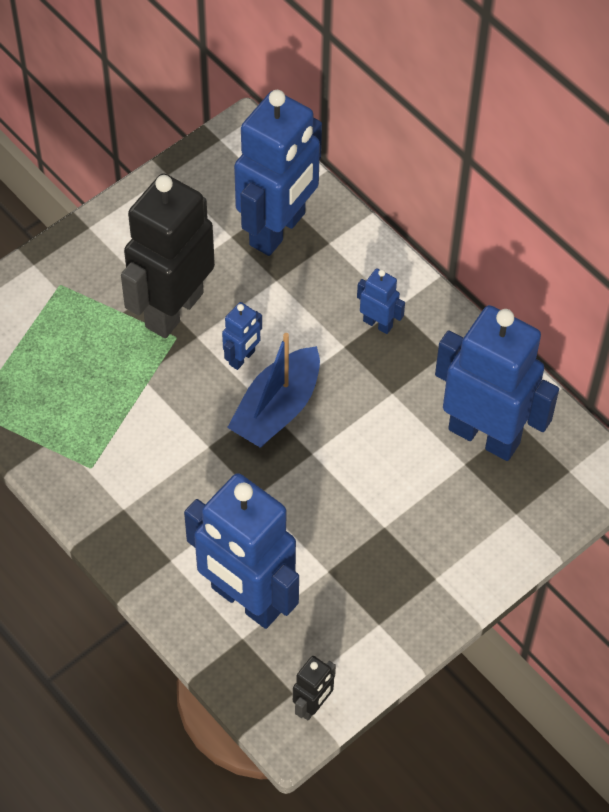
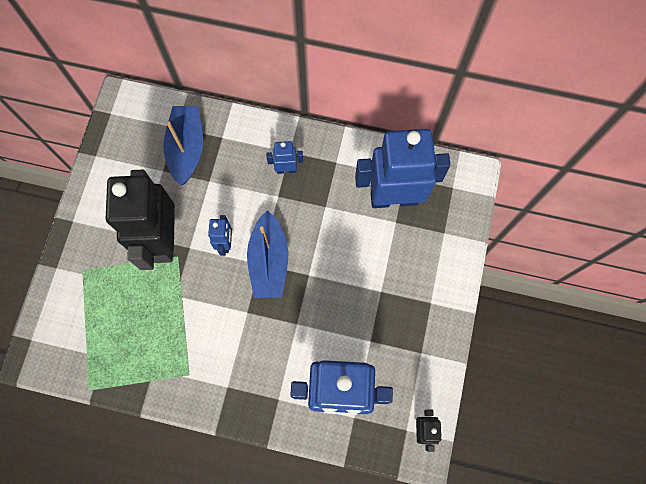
camera: 35 degrees left, 15 degrees up
blue robot [234,90,322,256] -> blue boat [163,106,203,186]

